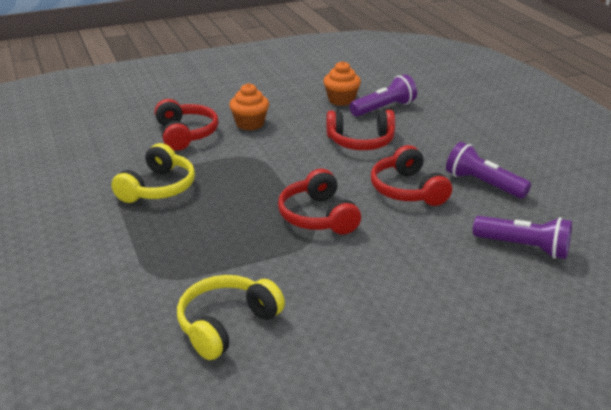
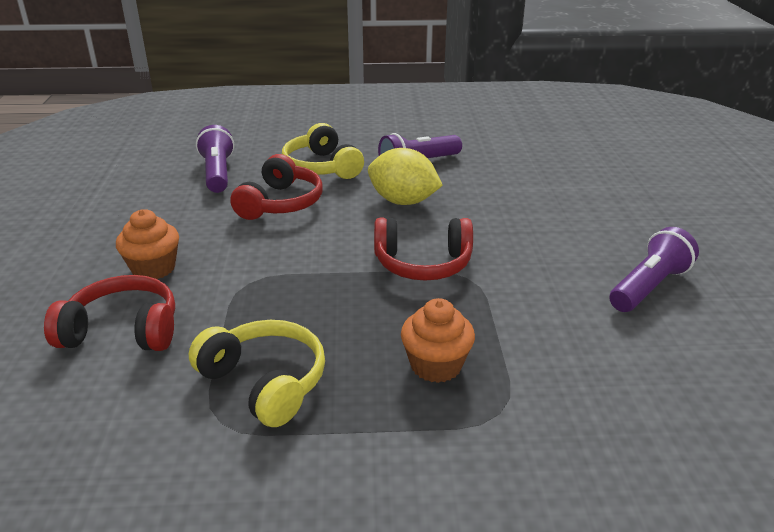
camera: 70 degrees left, 0 degrees up
yellow headphones [177,275,285,360] -> yellow headphones moved to [282,123,364,179]
orange cupcake [324,61,361,106] -> orange cupcake moved to [401,298,475,383]
red headphones [371,145,452,206] -> yellow lemon [368,148,443,205]
purple flashlight [473,216,572,259] -> purple flashlight moved to [609,227,699,312]

